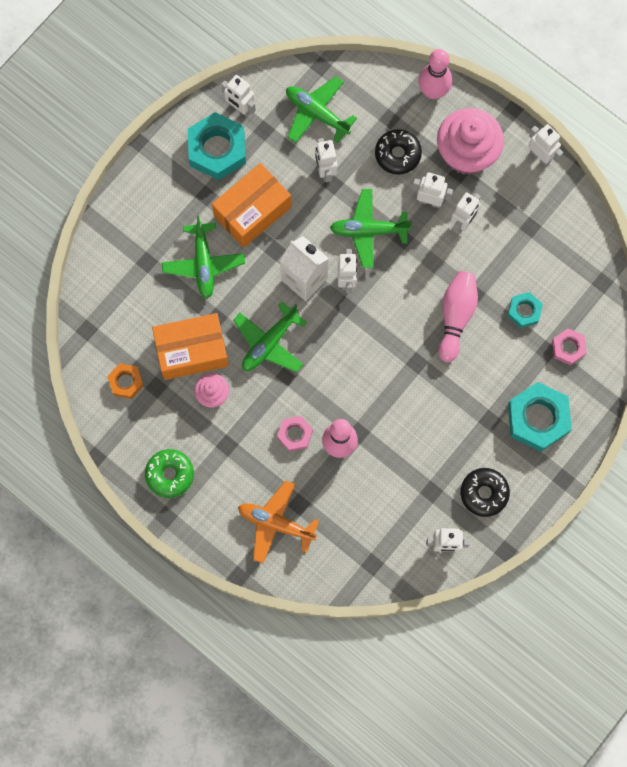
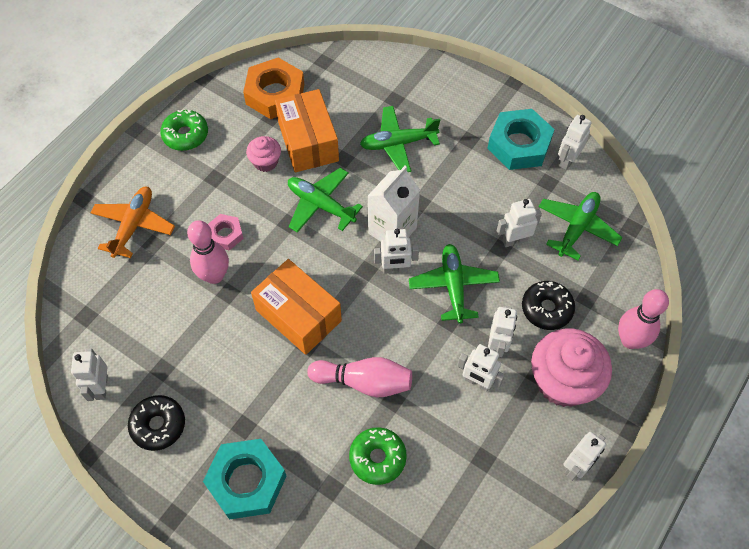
camera: 85 degrees right, 15 degrees down
orange nut [107,363,144,399] -> orange nut [243,58,304,119], size x1.85
orange box [212,163,291,248] -> orange box moved to [251,259,342,355]
turquoise nut [508,292,543,328] -> green donut [349,427,407,485]
pink nut [552,328,587,366] -> none

